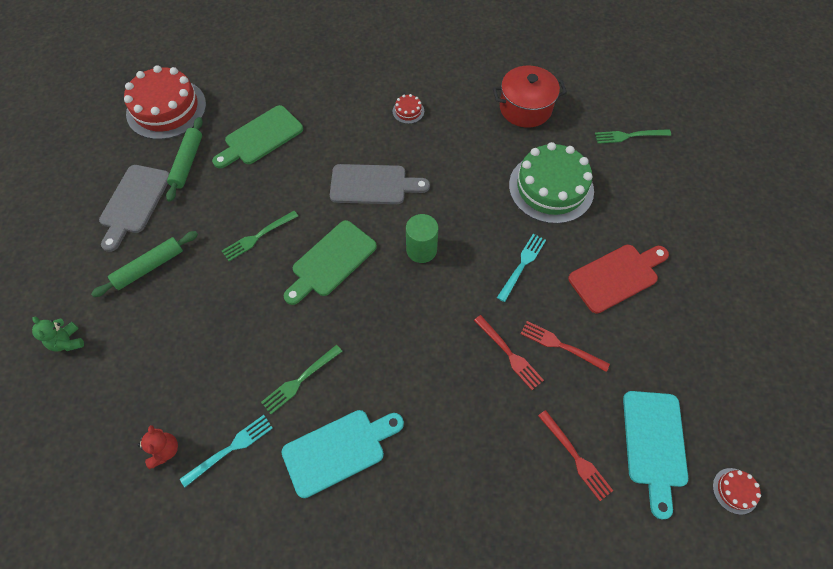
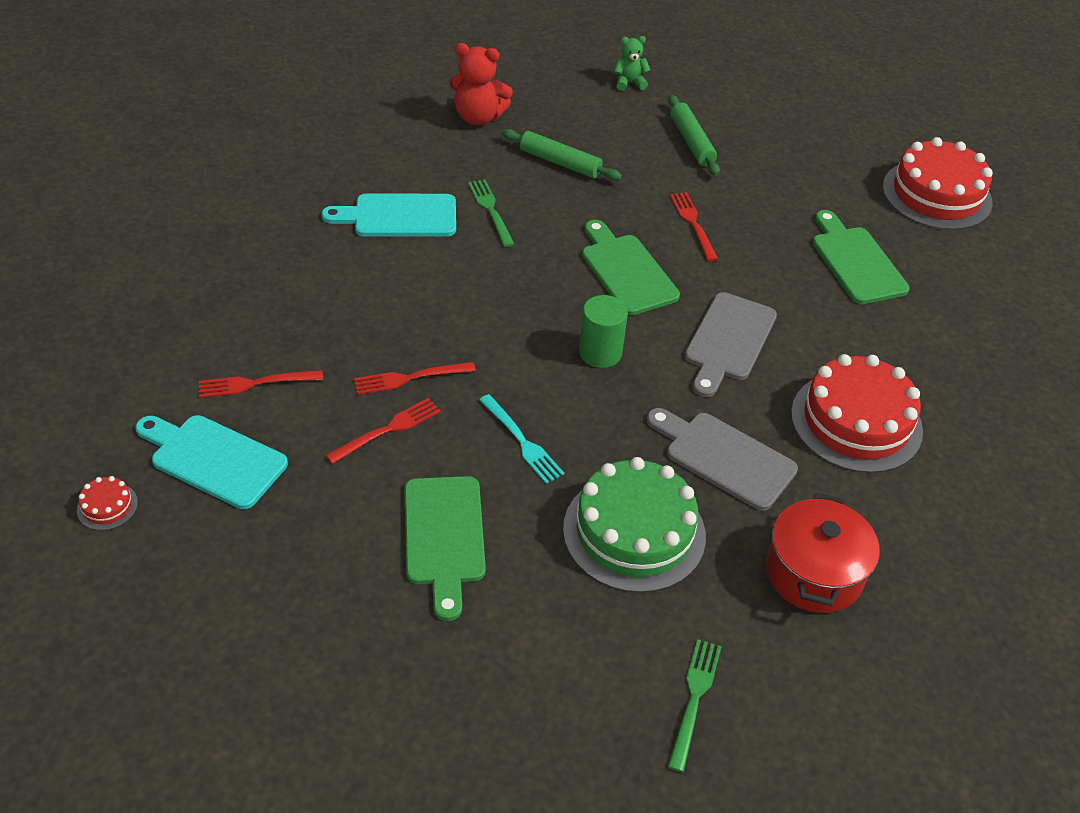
camera: 110 degrees right, 15 degrees down
grey cutting board [99,165,170,252] -> grey cutting board moved to [647,408,798,511]
red teddy bear [137,425,178,469] -> red teddy bear [450,43,513,125], size x1.67
green rolling pin [166,117,203,202] -> green rolling pin moved to [502,129,622,181]
turquoise fork [180,415,273,487] -> none
green fork [222,211,298,261] -> red fork [670,192,718,262]
turquoise cutting board [282,410,404,498] -> turquoise cutting board turned 90 degrees clockwise [321,194,456,237]
red cake [392,94,424,124] -> red cake [791,354,923,473], size x2.45
red cutting board [568,245,669,314] -> green cutting board [405,476,486,621]

